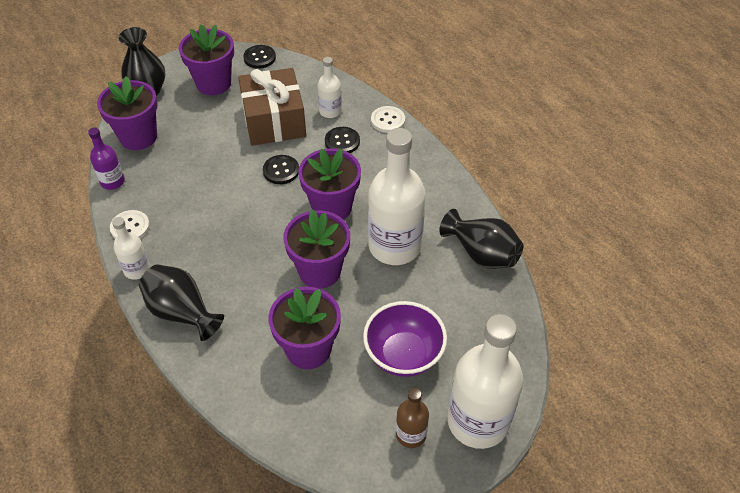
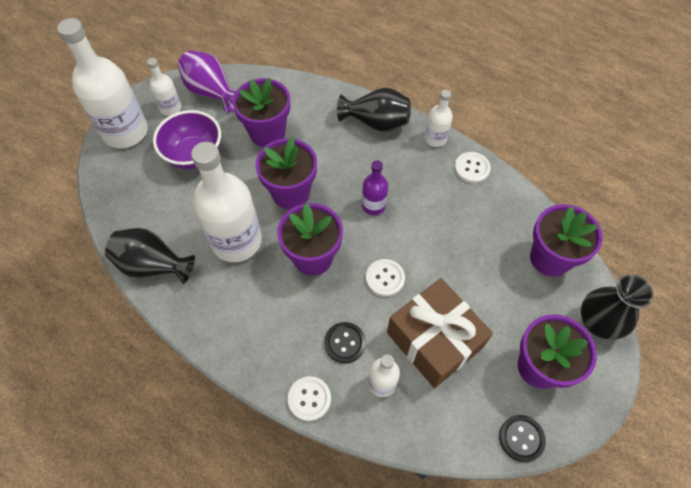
camera: 155 degrees right, 10 degrees up
purple bottle [88,127,125,190] -> purple bottle moved to [362,160,388,215]
black button [263,155,299,184] -> white button [366,259,405,297]
brown bottle [396,388,429,448] -> white bottle [147,58,182,116]
none -> purple vase [177,50,236,113]

